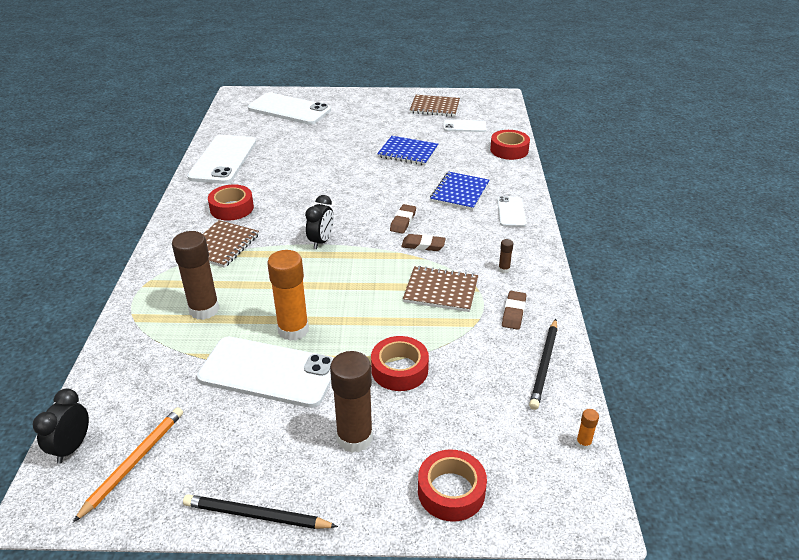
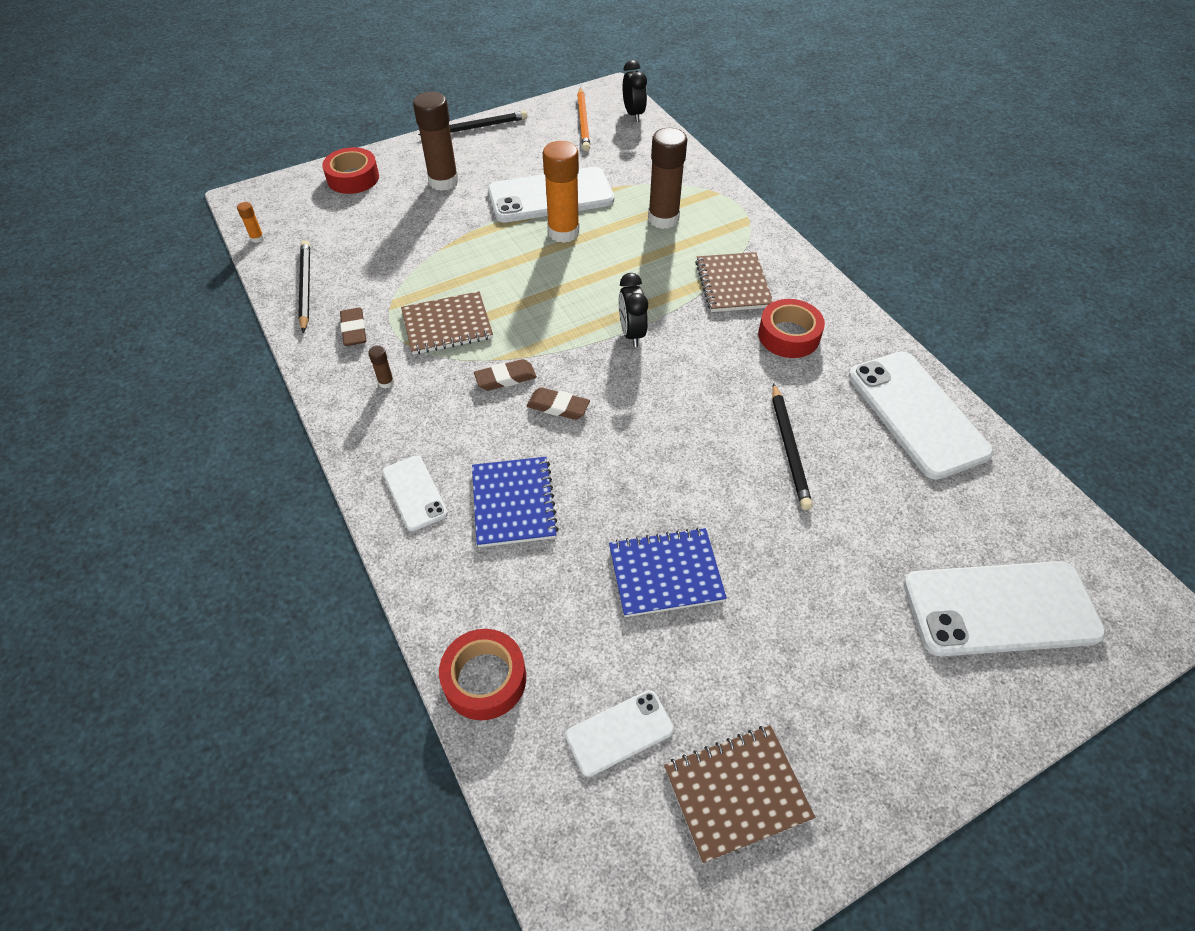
camera: 150 degrees right, 15 degrees up
red tape [371,336,429,391] -> none
brown eraser [390,204,416,234] -> brown eraser turned 60 degrees counterclockwise [527,387,590,420]
none -> black pencil [772,383,813,510]

